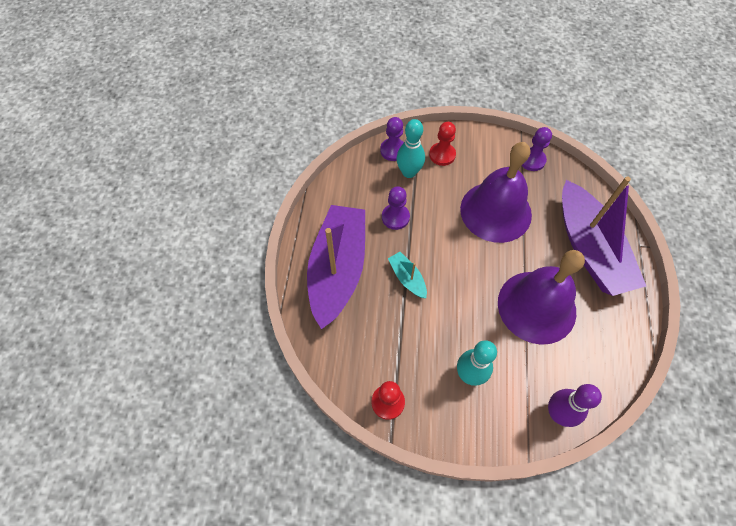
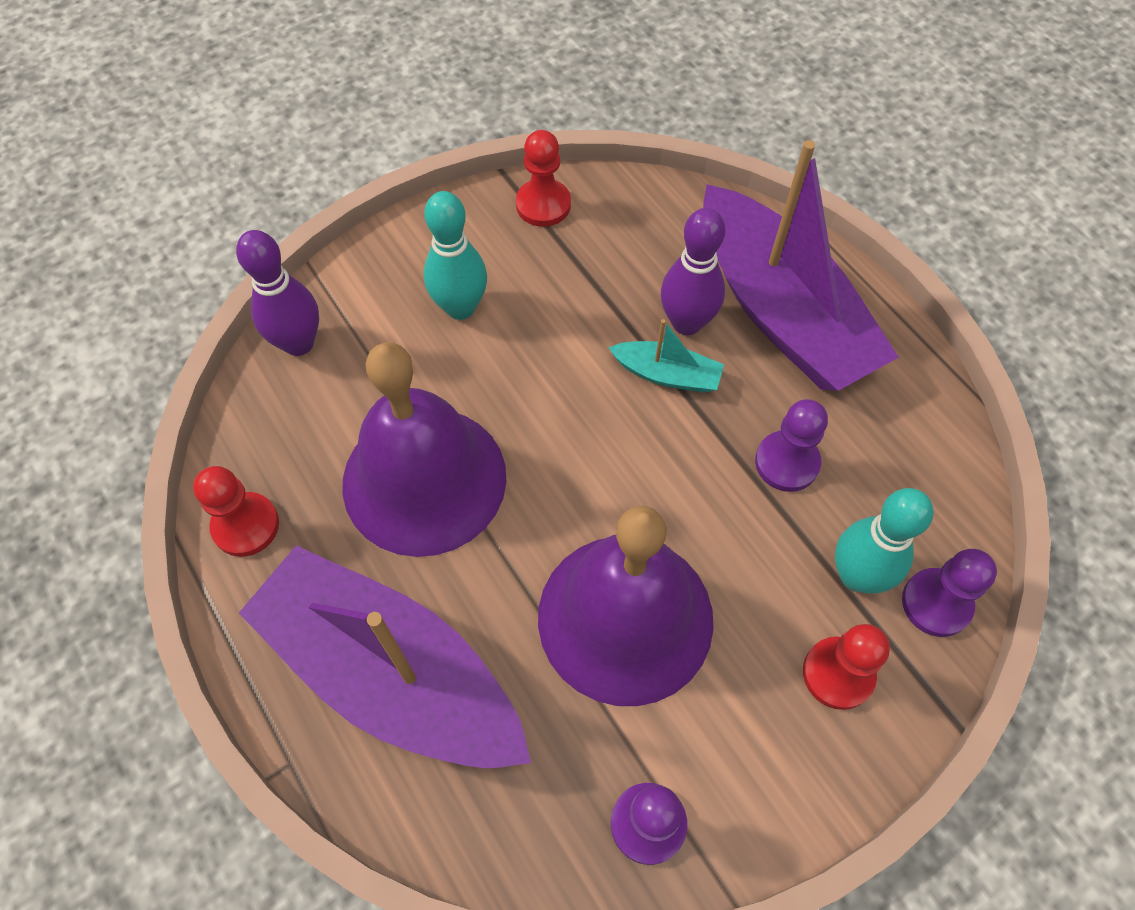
camera: 140 degrees right, 0 degrees up
none -> red pawn [193,466,279,557]
none -> purple bowling pin [661,208,725,335]

